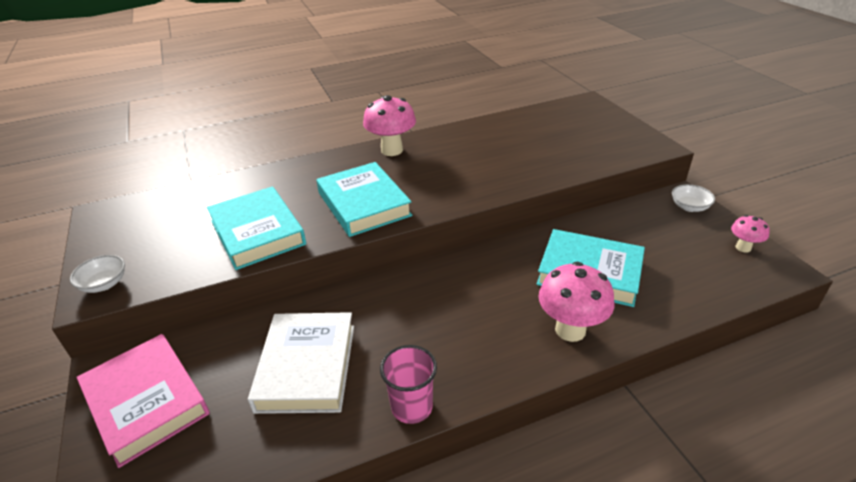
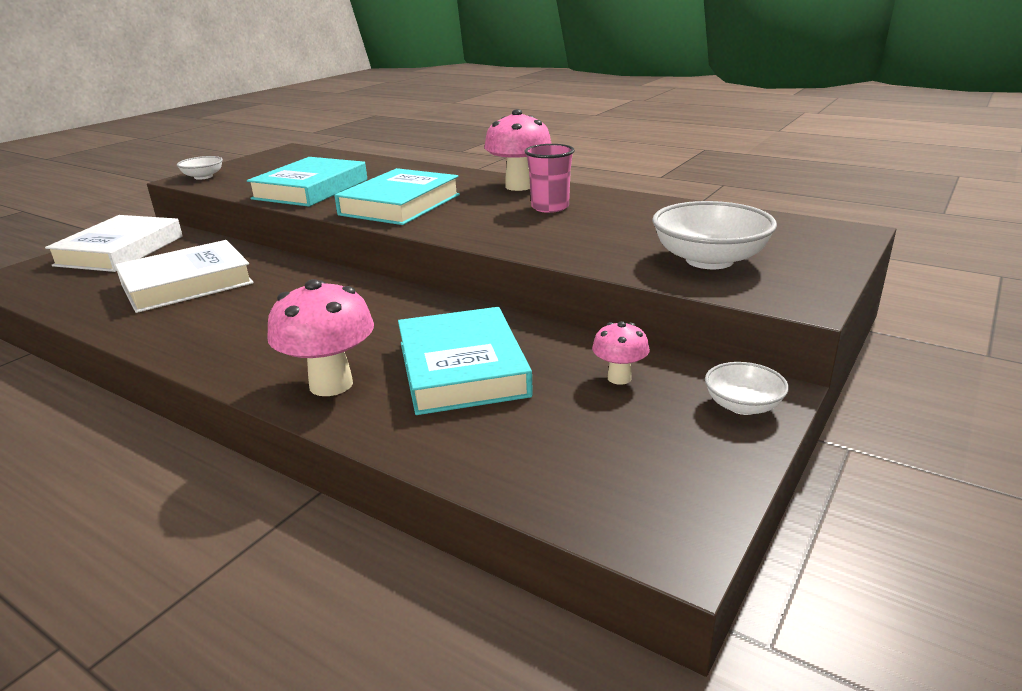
camera: 55 degrees right, 10 degrees down
pink book [76,334,210,468] -> white book [45,215,183,272]
pink cup [380,345,437,424] -> pink cup moved to [525,144,575,213]
pink mushroom [731,215,770,253] -> pink mushroom moved to [592,321,650,385]
none -> white bowl [652,201,777,269]

